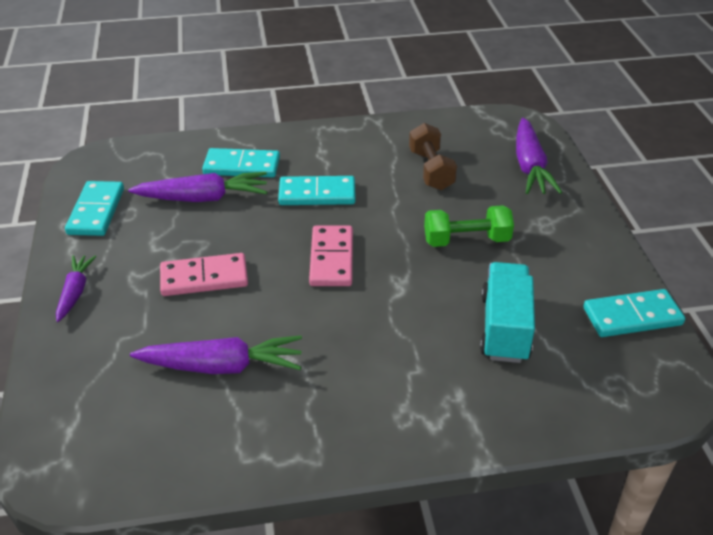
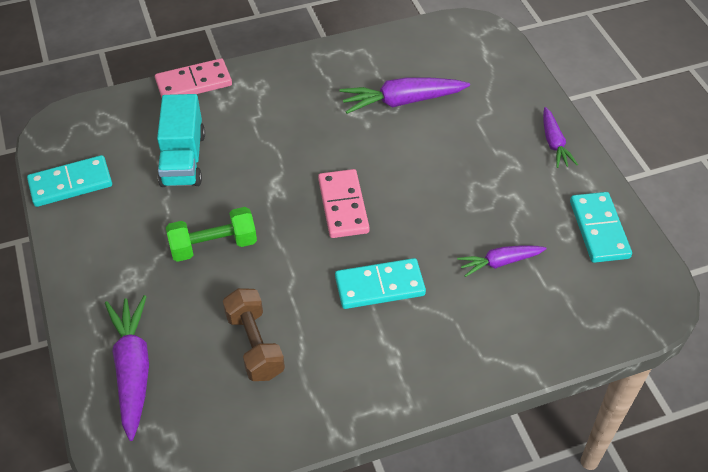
camera: 170 degrees right, 10 degrees up
purple carrot [128,172,267,202] -> purple carrot [457,245,547,277], size x0.61
pink domino [160,253,248,296] -> pink domino moved to [155,58,232,98]
turquoise domino [202,148,280,178] -> none

